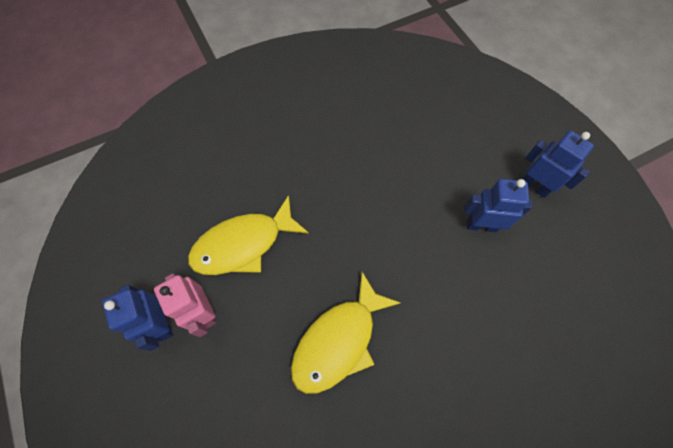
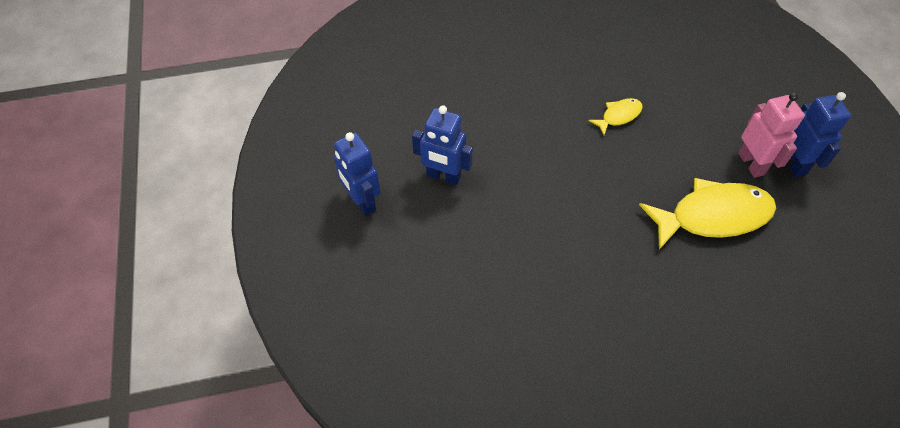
camera: 165 degrees left, 10 degrees down
yellow fish [291,272,400,394] -> yellow fish [588,98,643,135], size x0.49

